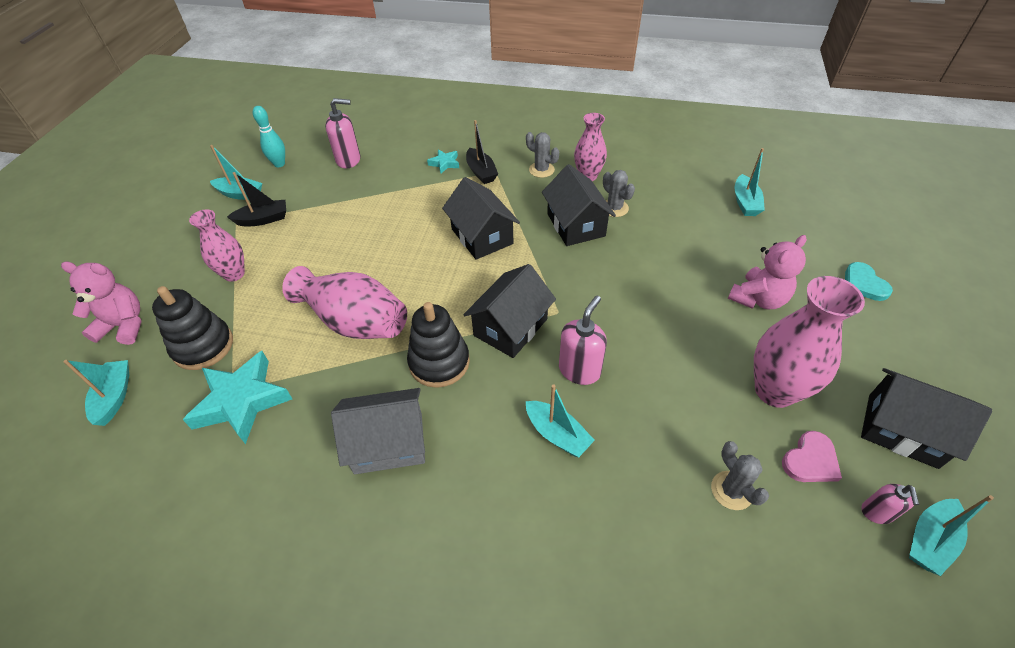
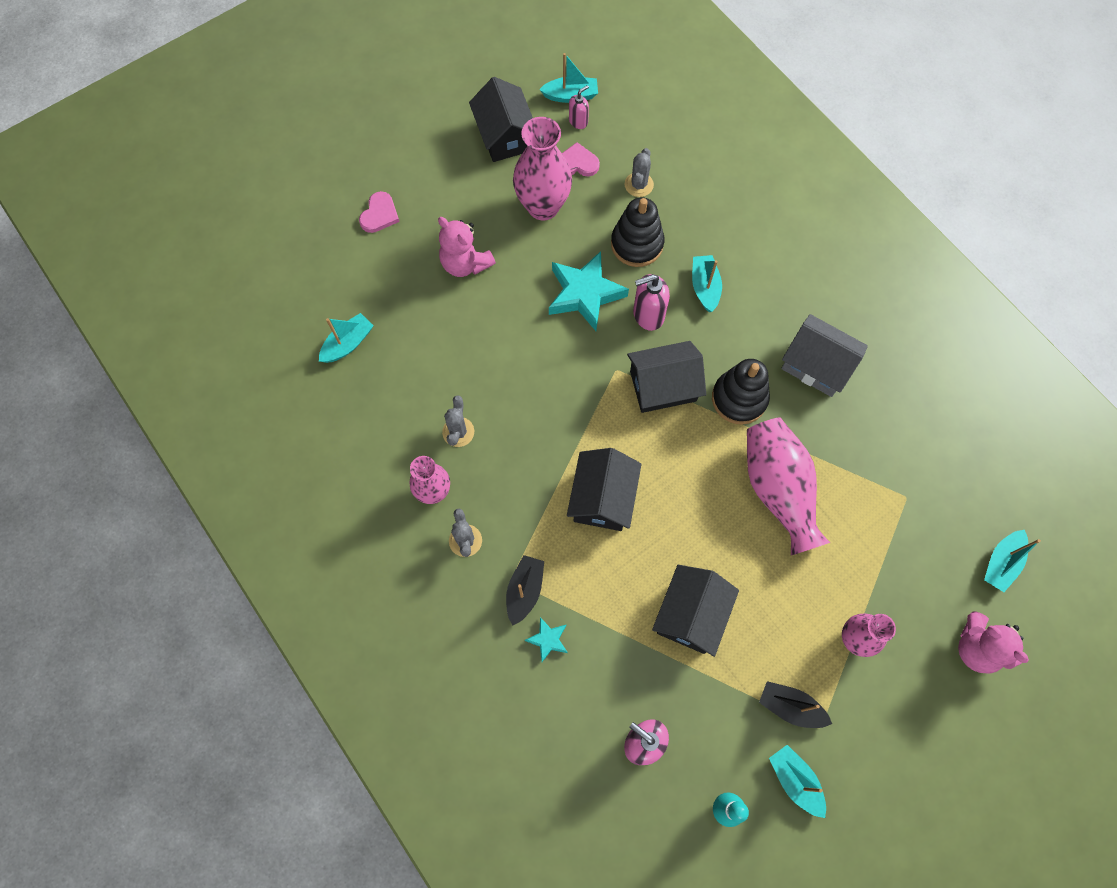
camera: 140 degrees left, 20 degrees up
black stacking toy [152,286,233,370] -> black stacking toy moved to [611,197,664,267]
turquoise star [183,351,292,444] -> turquoise star moved to [549,251,629,331]
black house [542,164,616,246] -> black house moved to [652,565,739,657]
pink teddy bear [728,235,807,309] -> pink teddy bear turned 135 degrees counterclockwise [438,217,496,277]
turquoise heart [845,262,893,301] -> pink heart [359,191,400,233]

